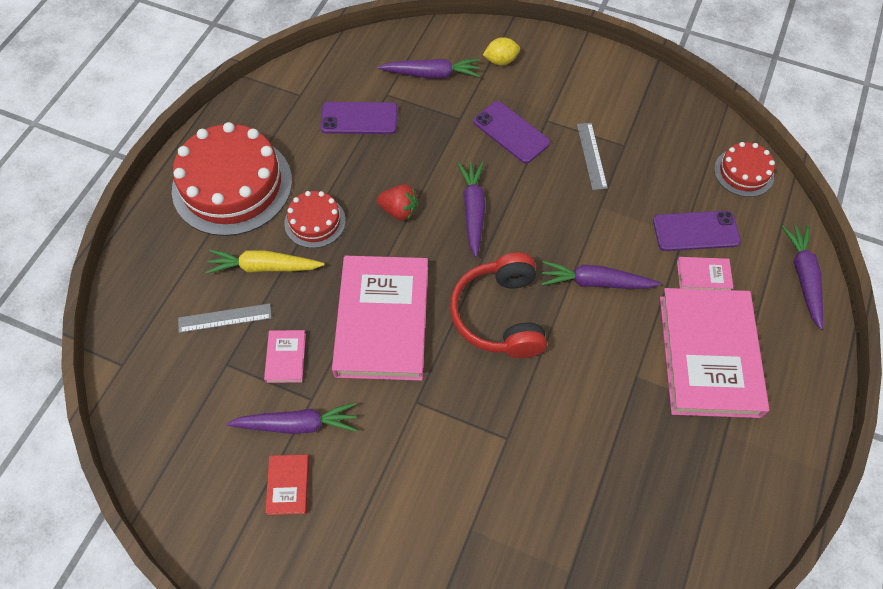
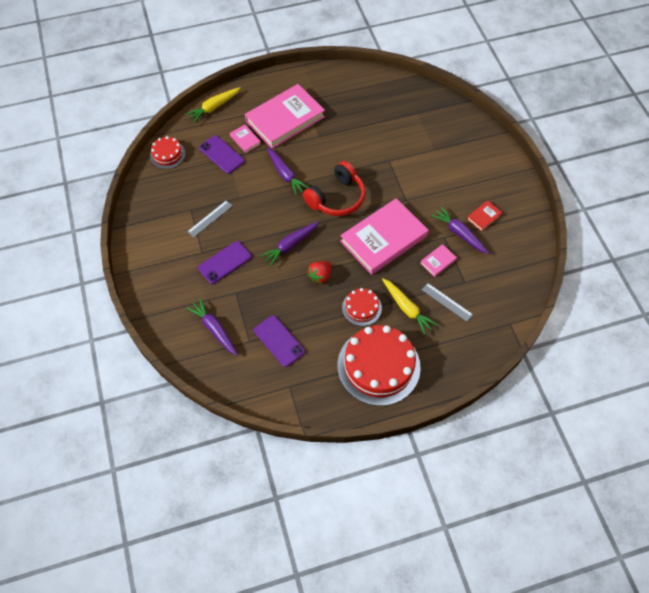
camera: 130 degrees left, 0 degrees up
red strawberry [377,184,418,221] -> red strawberry turned 120 degrees counterclockwise [308,261,331,284]
purple phone [473,101,550,163] -> purple phone turned 45 degrees clockwise [198,241,252,284]
yellow lemon [483,37,520,65] -> none
purple carrot [782,225,823,330] -> yellow carrot [185,87,240,123]

